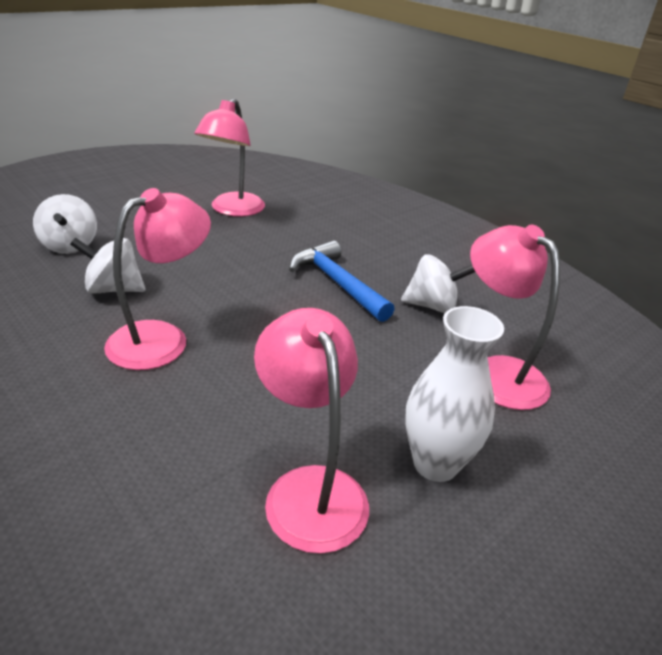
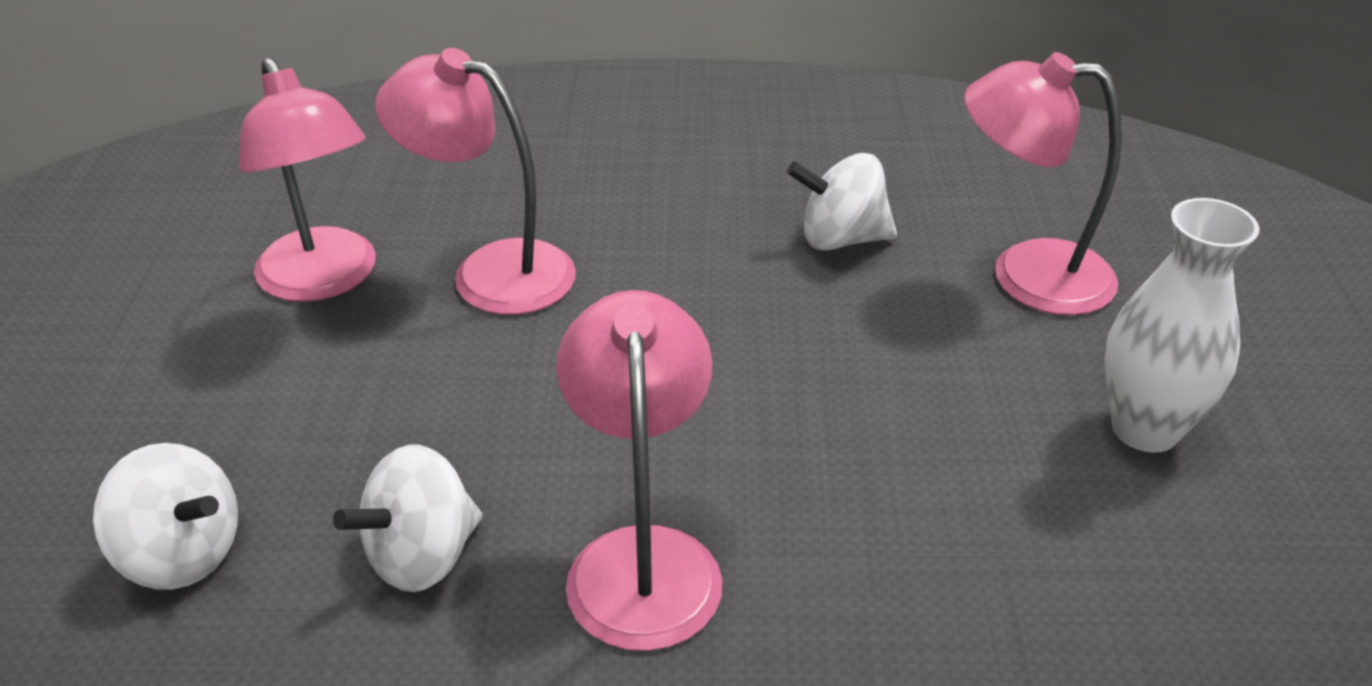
camera: 45 degrees left, 5 degrees up
pink lamp [254,308,369,554] -> pink lamp moved to [375,48,576,315]
blue hammer [289,240,395,322] -> none
white spinning top [401,255,475,313] -> white spinning top turned 135 degrees counterclockwise [787,153,897,251]

